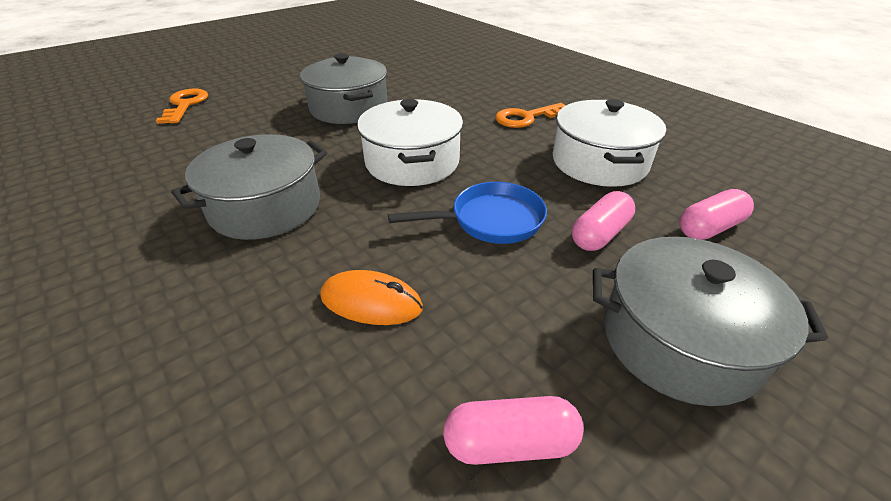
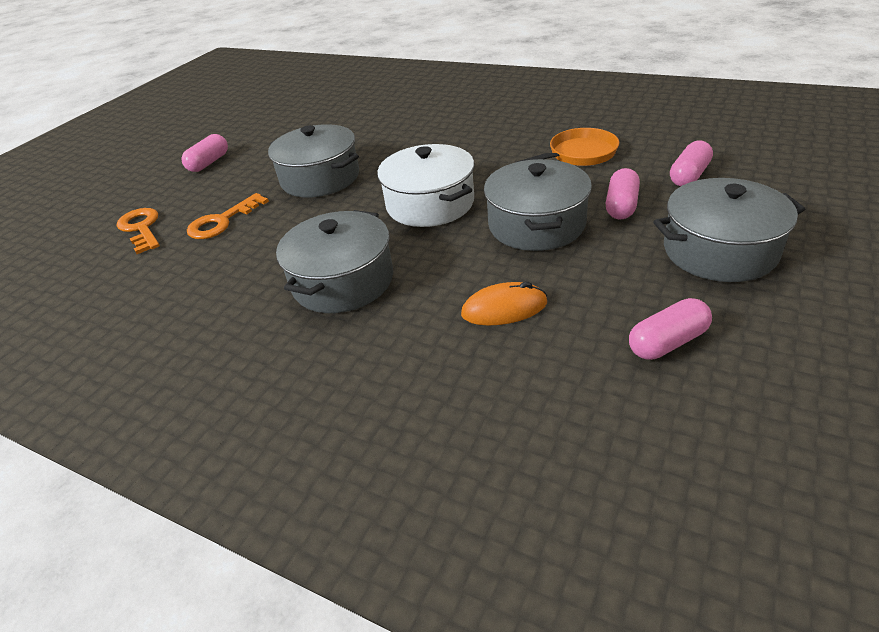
camera: 20 degrees left, 0 degrees up
blue pan [388,182,547,244] -> grey pot [484,159,592,251]
orange key [495,103,566,128] -> orange key moved to [187,193,269,239]
white pot [553,99,666,187] -> orange pan [517,128,619,166]
none -> pink capsule [182,134,228,172]

